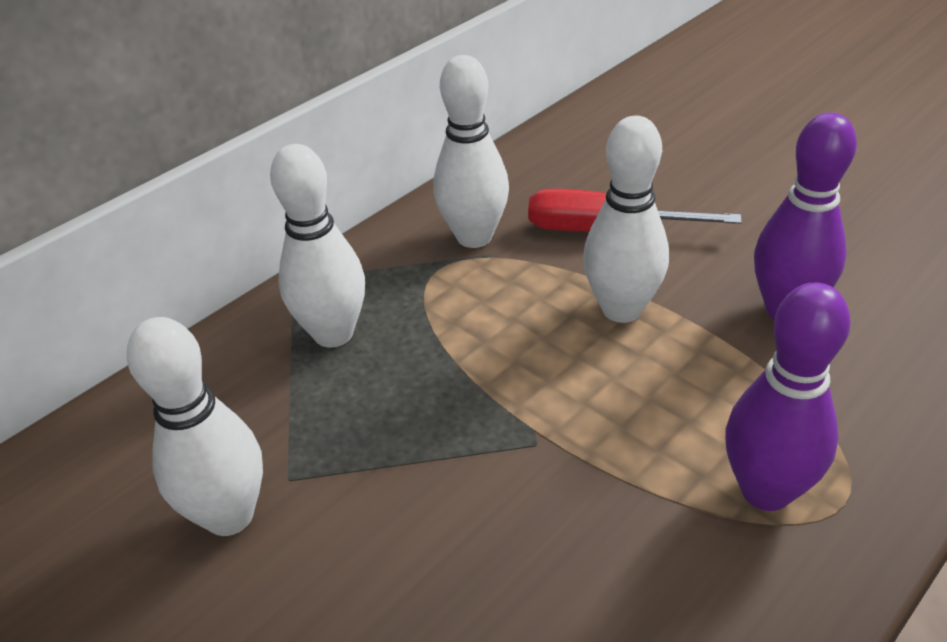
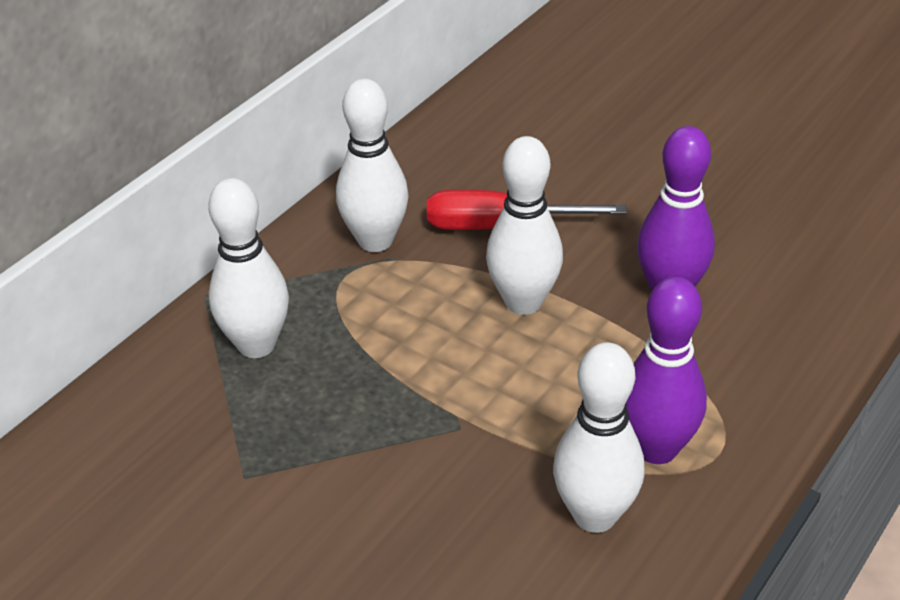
camera: 10 degrees left, 0 degrees up
white bowling pin [127,317,263,536] -> white bowling pin moved to [553,342,645,533]

